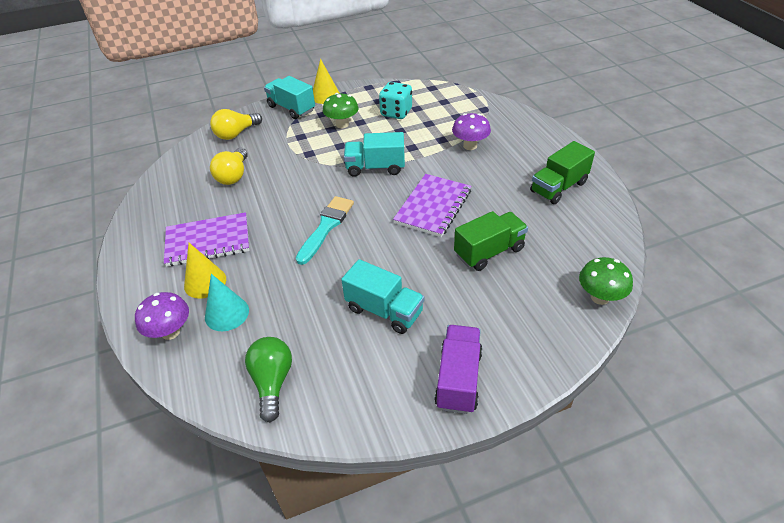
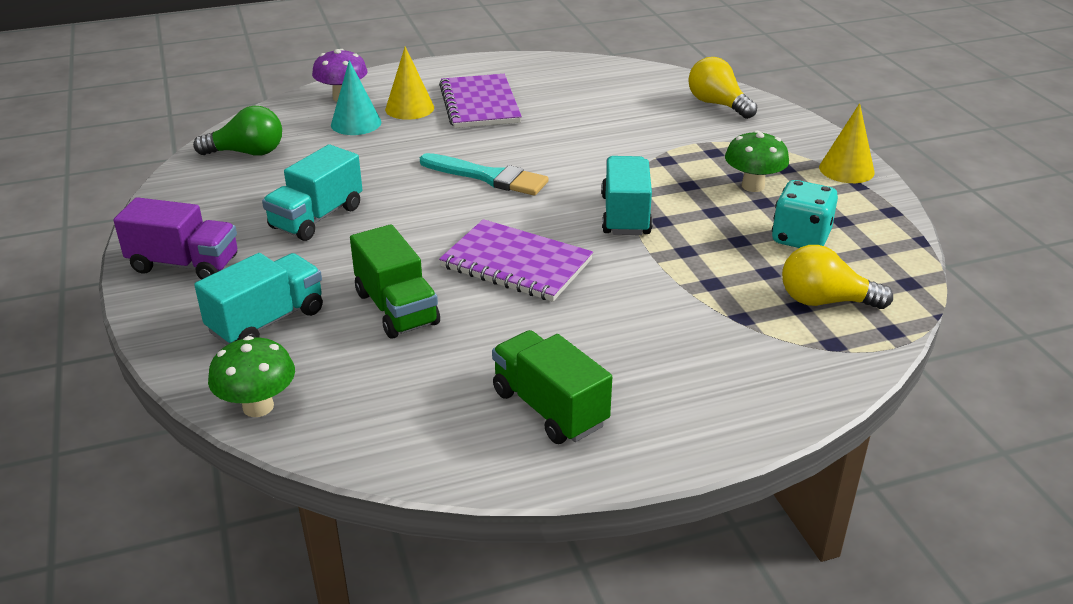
camera: 90 degrees right, 10 degrees down
yellow light bulb [210,148,248,185] -> yellow light bulb moved to [782,245,893,309]
turquoise truck [264,76,315,119] -> turquoise truck moved to [194,253,323,345]
purple mushroom [452,113,491,150] -> none

